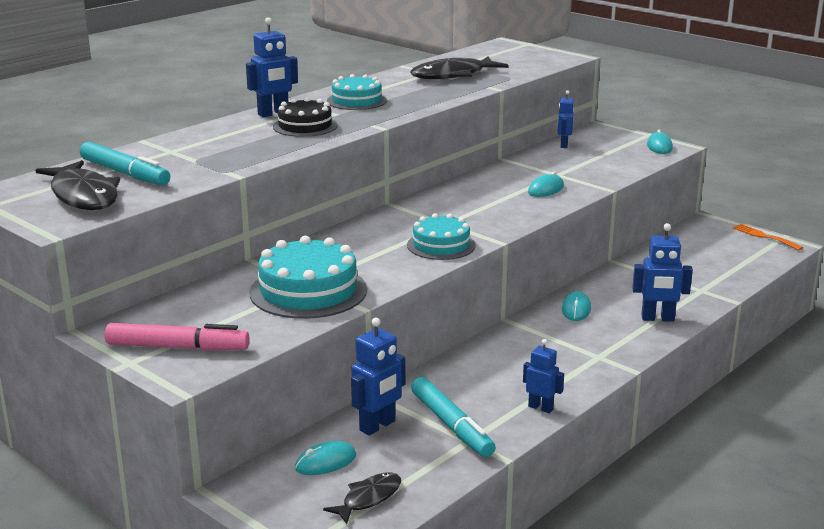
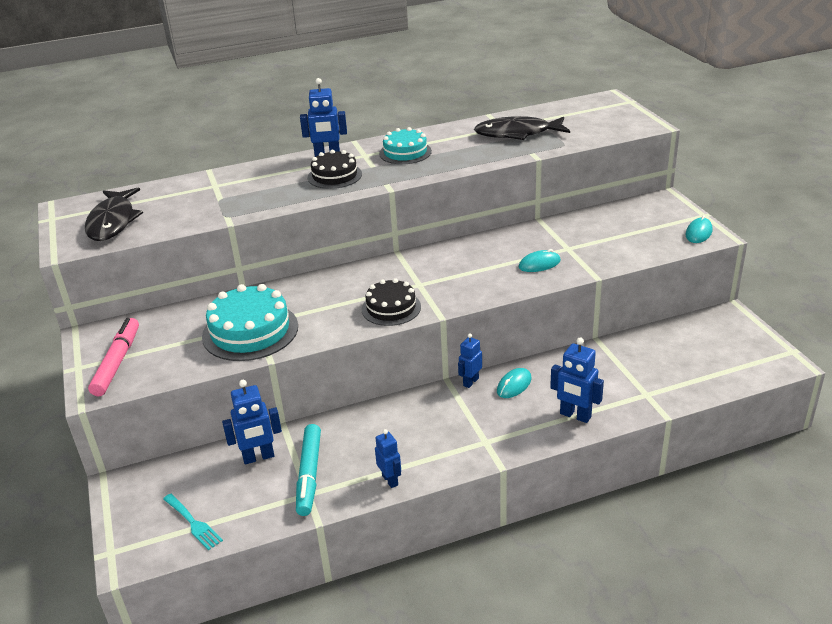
camera: 30 degrees right, 10 degrees up
turquoise marker [80,142,170,185] -> none
pink marker [105,323,250,351] -> pink marker turned 120 degrees counterclockwise [88,318,139,396]
turquoise mouse [295,441,356,475] -> none
black fish [323,472,401,524] -> turquoise fork [163,494,223,550]
turquoise cake [407,213,476,260] -> black cake [361,278,421,326]
blue robot [558,90,574,148] -> blue robot moved to [458,333,482,388]
orange fork [733,224,803,250] -> none

